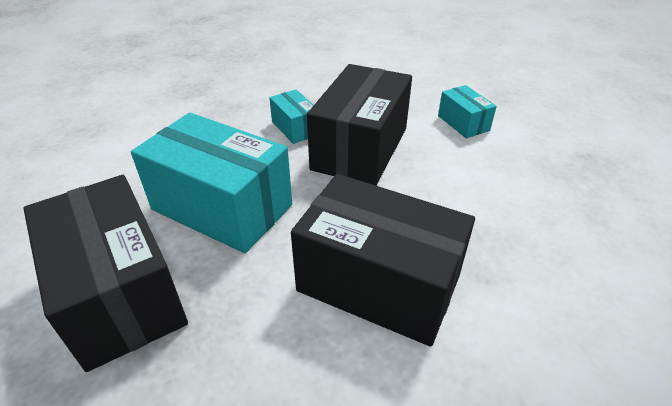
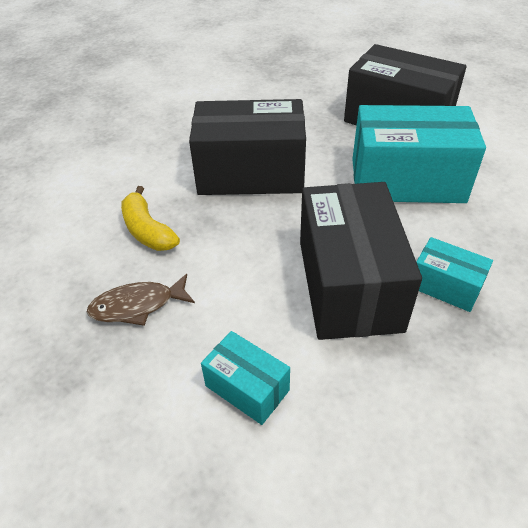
camera: 155 degrees right, 5 degrees up
none -> brown fish [87,274,195,326]
none -> yellow banana [121,186,180,251]

